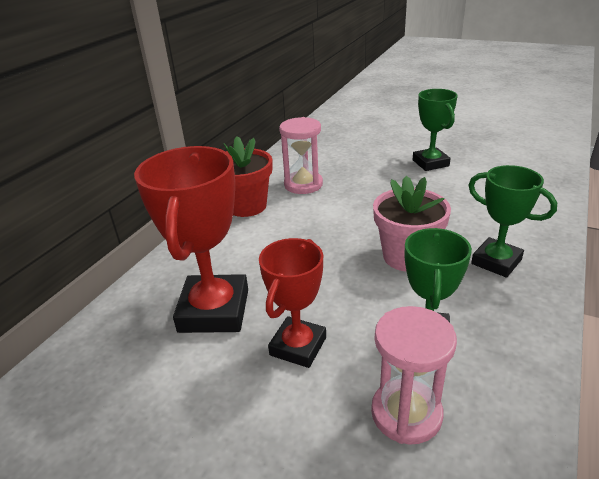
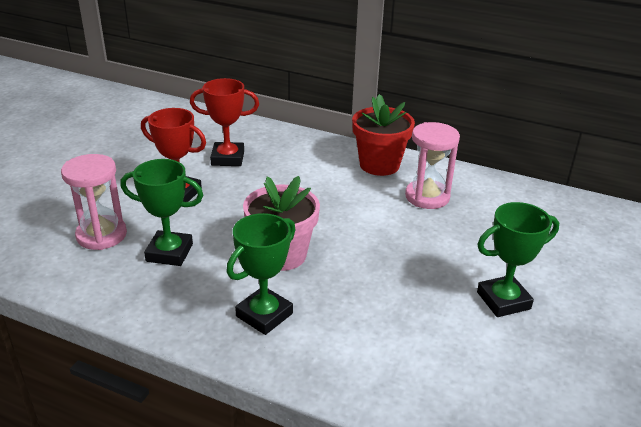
camera: 85 degrees right, 0 degrees up
red trophy [134,146,248,333] -> red trophy [190,78,259,166], size x0.64

